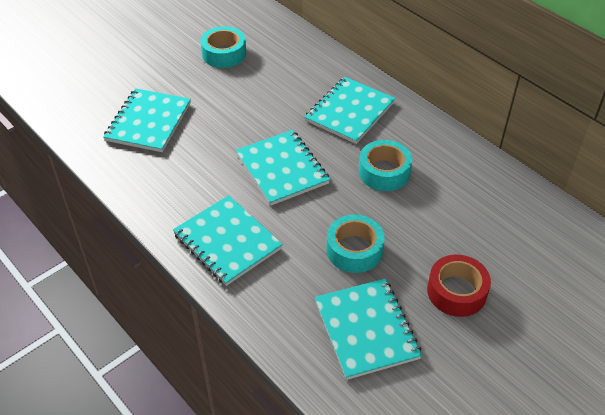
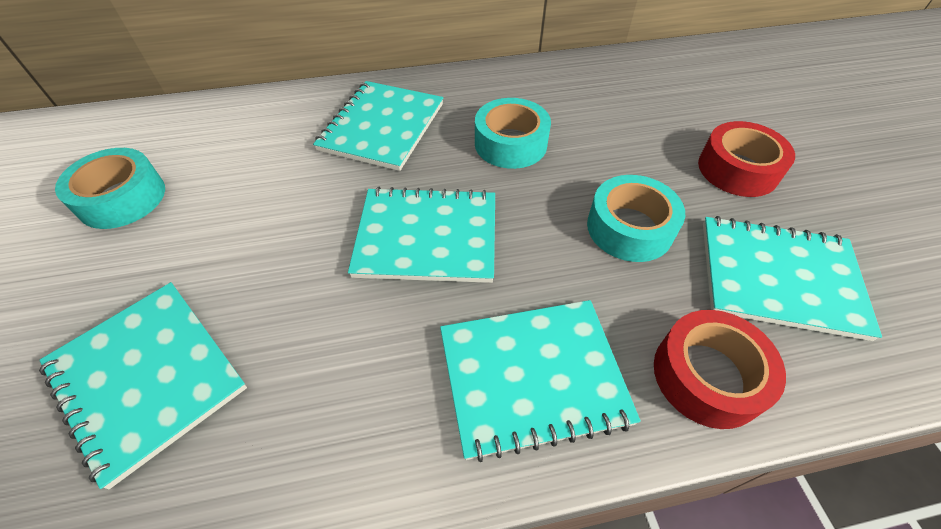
camera: 60 degrees left, 5 degrees up
turquoise notebook [304,77,396,144] -> turquoise notebook turned 45 degrees clockwise [313,81,443,171]
none -> red tape [654,310,786,429]

